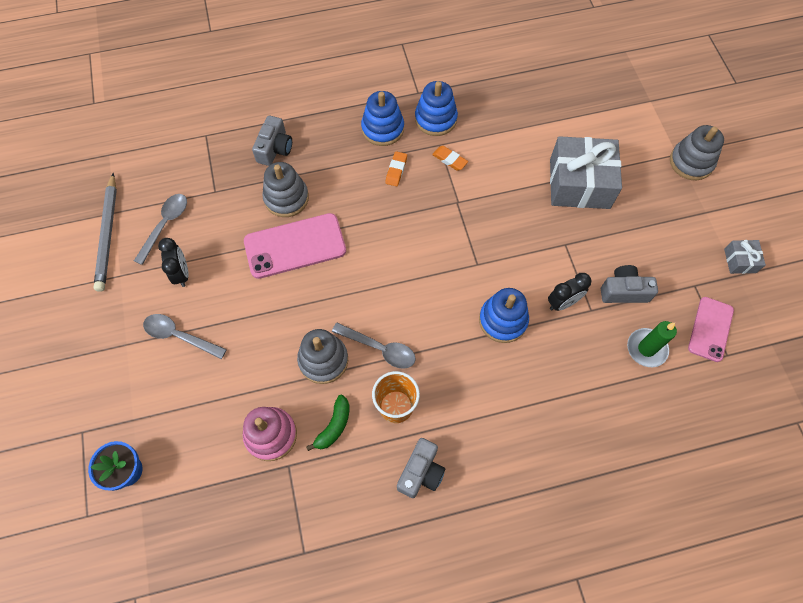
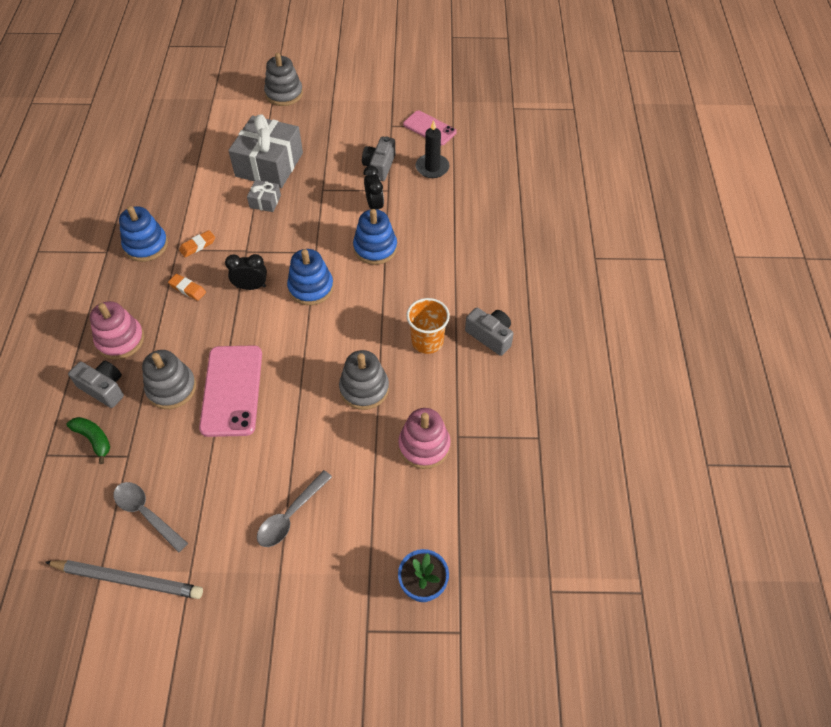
camera: 75 degrees left, 10 degrees down
black clock [158,238,189,287] -> black clock moved to [225,254,267,290]
green banana [306,395,350,451] -> green banana moved to [66,417,110,464]
grey spoon [332,323,416,369] -> none
blue stacking toy [361,91,404,146] -> blue stacking toy moved to [287,249,334,305]
green candle [627,321,677,367] -> black candle [416,120,449,178]
grey gift [724,240,766,274] -> grey gift moved to [247,180,281,212]
none -> pink stacking toy [90,301,144,360]

